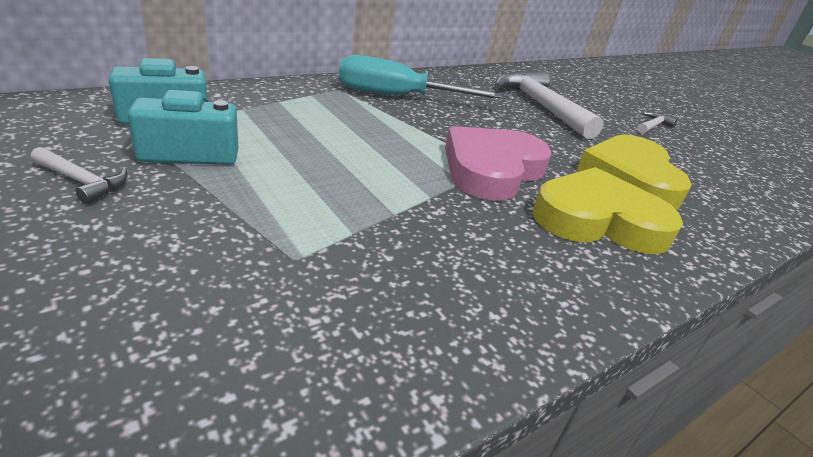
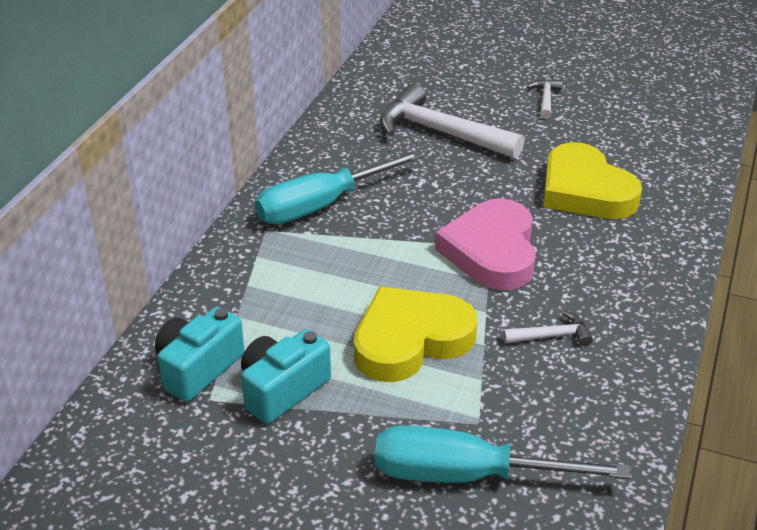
camera: 30 degrees left, 5 degrees up
white hammer [31,147,128,204] -> white hammer moved to [503,311,593,346]
yellow heart [532,167,683,254] -> yellow heart moved to [354,287,477,382]
none -> turquoise screwdriver [375,425,630,483]

